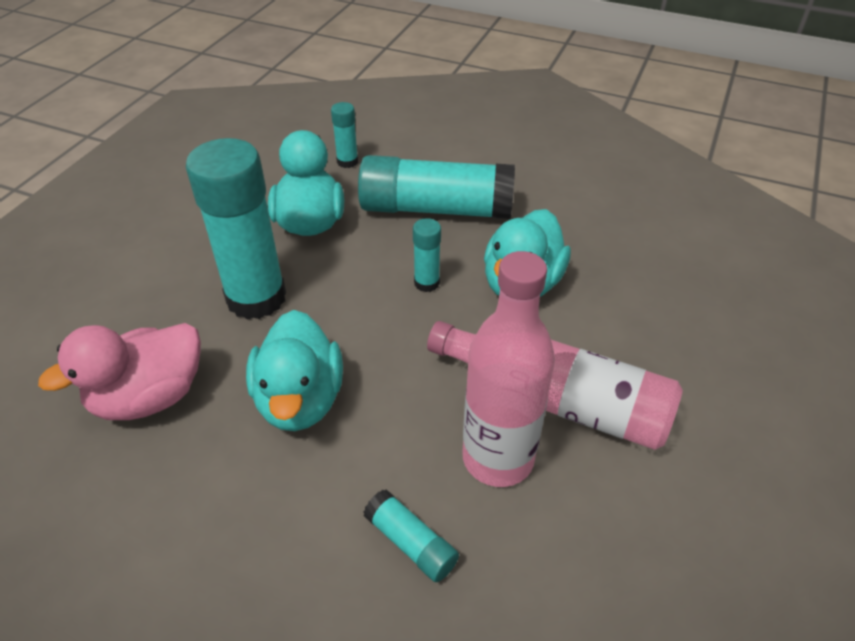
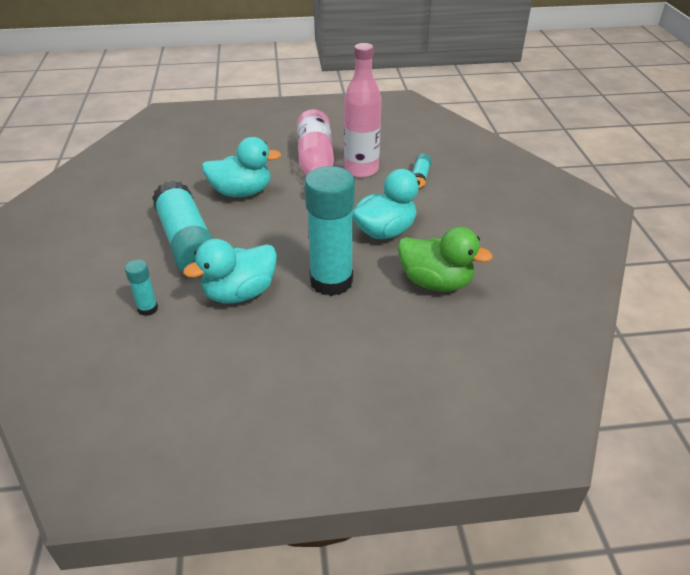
camera: 120 degrees left, 5 degrees down
pink duck [38,323,201,420] -> green duck [398,227,493,292]
turquoise glue stick [413,218,441,292] -> none

